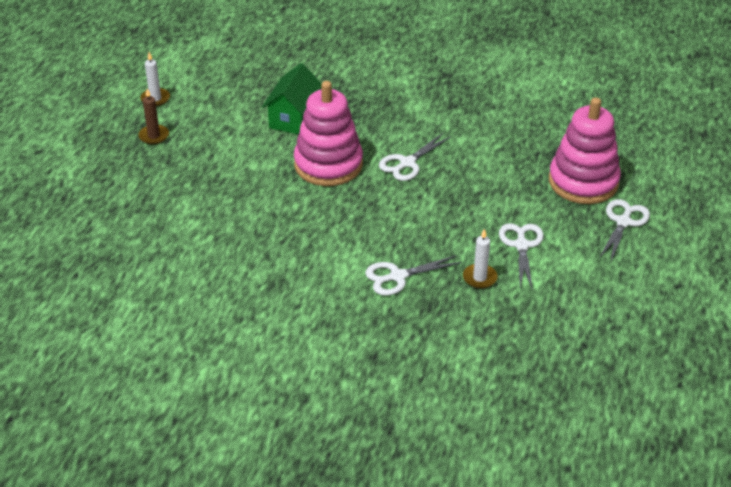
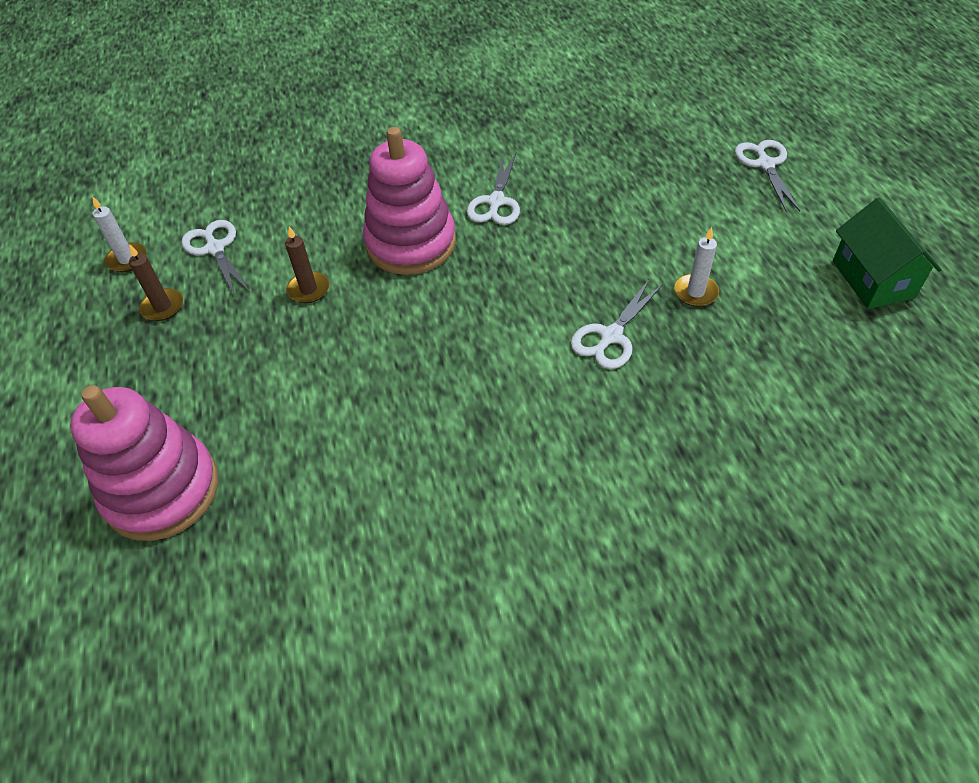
camera: 30 degrees left, 10 degrees up
green house [262,63,322,135] -> green house moved to [833,197,942,309]
white scissors [499,223,544,291] -> white scissors moved to [182,220,250,296]
pink stacking toy [549,97,621,204] -> pink stacking toy moved to [70,385,218,541]
none -> brown candle [285,226,329,303]

